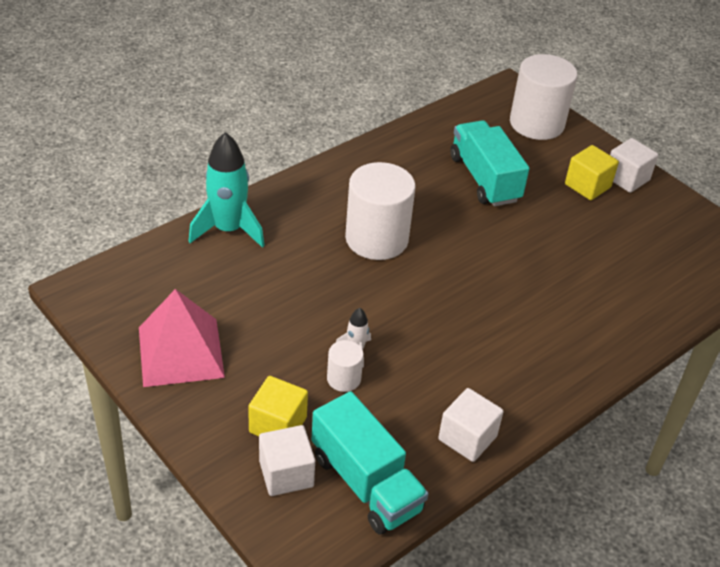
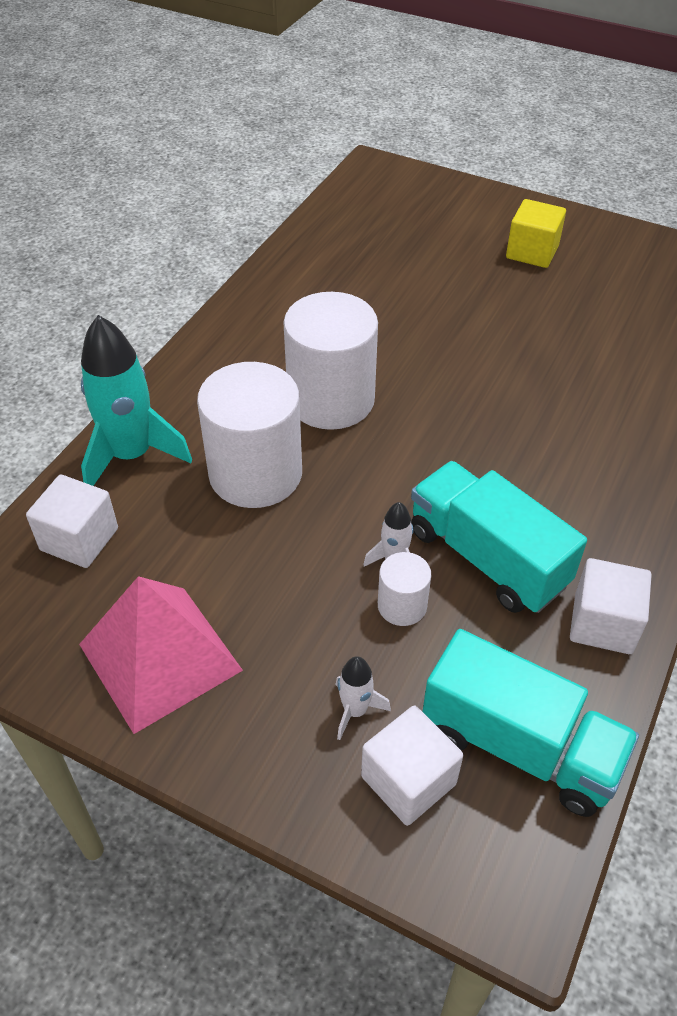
camera: 20 degrees left, 5 degrees up
yellow cube [248,376,308,436] -> white rocket [336,656,391,740]
turquoise truck [450,120,529,206] -> turquoise truck moved to [411,461,587,613]
white cylinder [510,54,577,140] -> white cylinder moved to [197,362,302,508]
white cube [610,138,658,193] -> white cube moved to [26,475,118,568]

